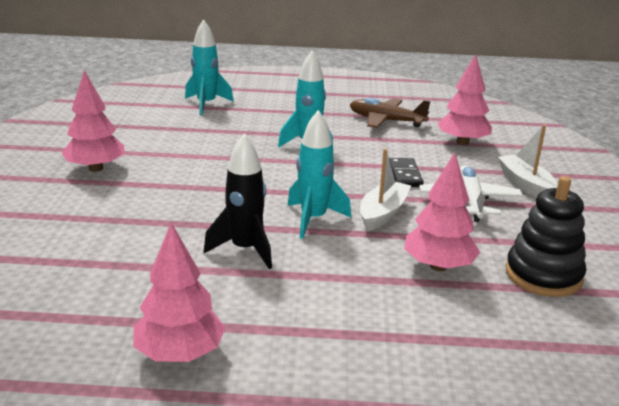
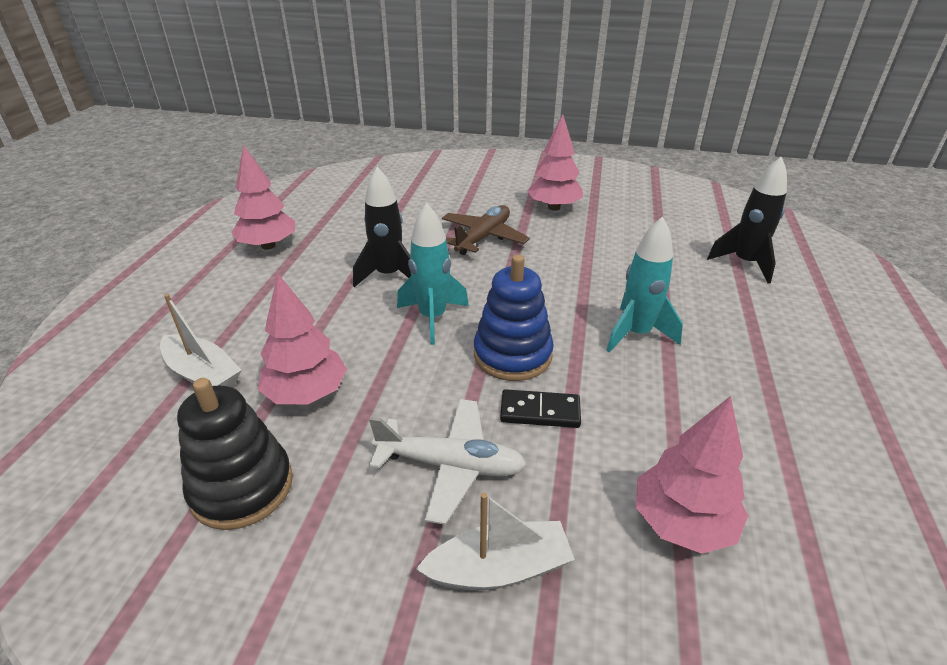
camera: 100 degrees right, 10 degrees up
turquoise rocket [185,19,234,115] -> black rocket [707,157,787,283]
brown plane [350,98,430,128] -> brown plane moved to [442,205,530,255]
white boat [360,149,411,231] -> white boat moved to [160,294,241,387]
none -> blue stacking toy [474,255,554,381]

